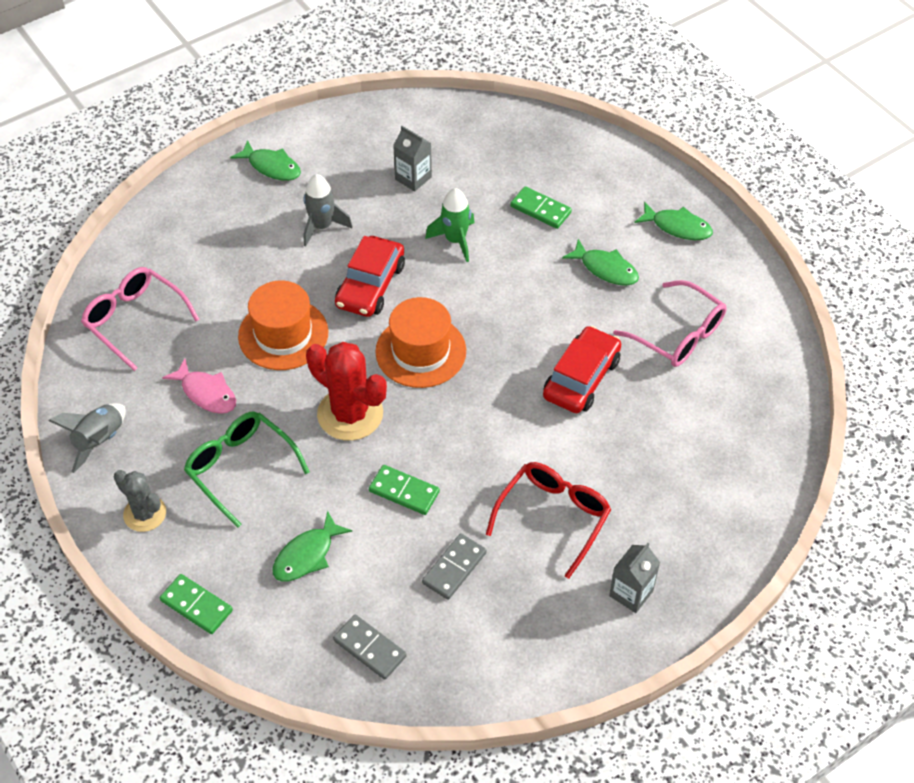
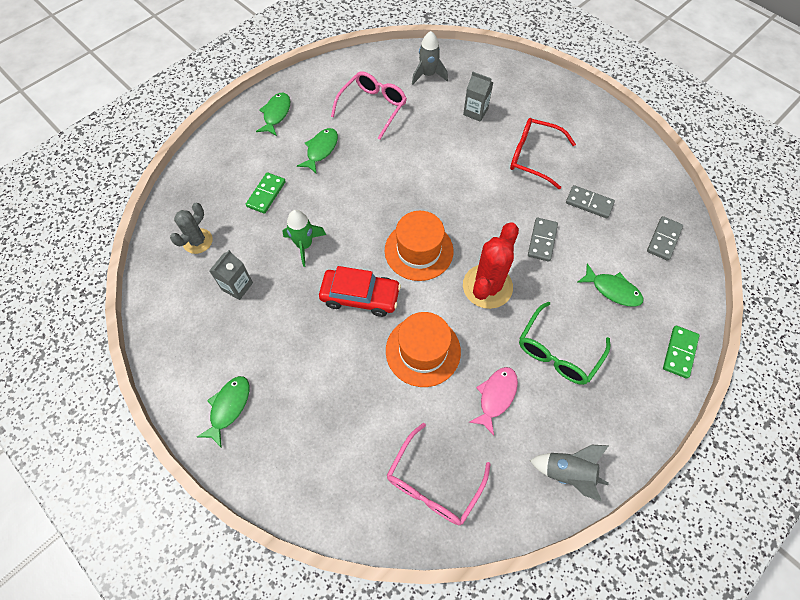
camera: 100 degrees left, 10 degrees up
grey cactus [114,470,166,532] -> grey cactus moved to [170,203,213,254]
grey rocket [304,174,353,247] -> grey rocket moved to [412,31,448,85]
green domino [369,465,440,515] -> grey domino [528,218,558,262]
red car [543,326,621,413] -> none
grey carton [609,543,660,613] -> grey carton moved to [463,72,493,122]

